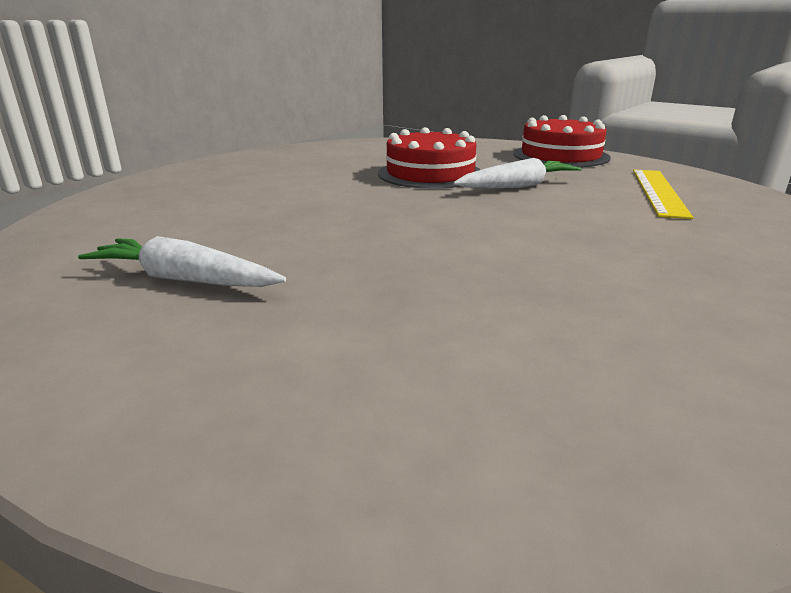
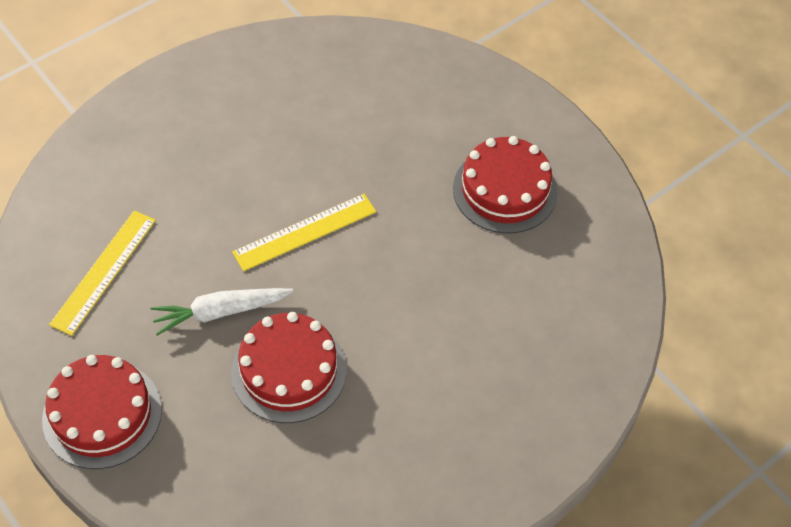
camera: 170 degrees left, 30 degrees up
white carrot [78,236,286,287] -> red cake [453,136,557,233]
none -> yellow ruler [232,194,376,271]

